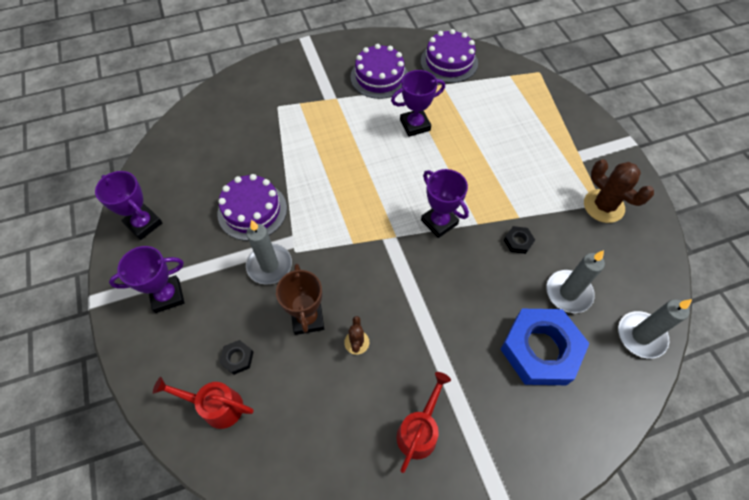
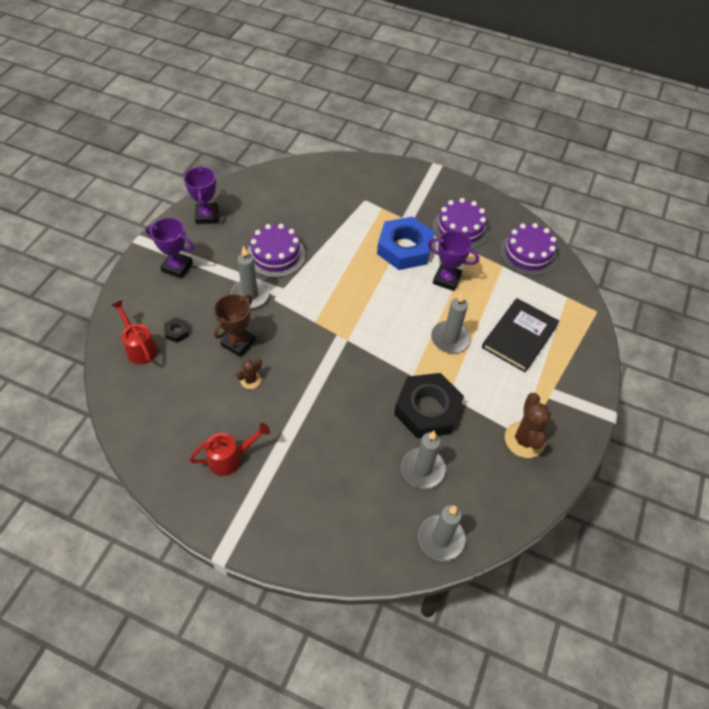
camera: 40 degrees right, 5 degrees down
purple trophy [421,169,469,238] -> none
blue nut [500,309,590,385] -> blue nut moved to [377,217,434,270]
black nut [504,226,535,254] -> black nut [394,373,464,438], size x2.47
none -> grey candle [431,292,471,353]
none -> black book [482,298,559,372]

